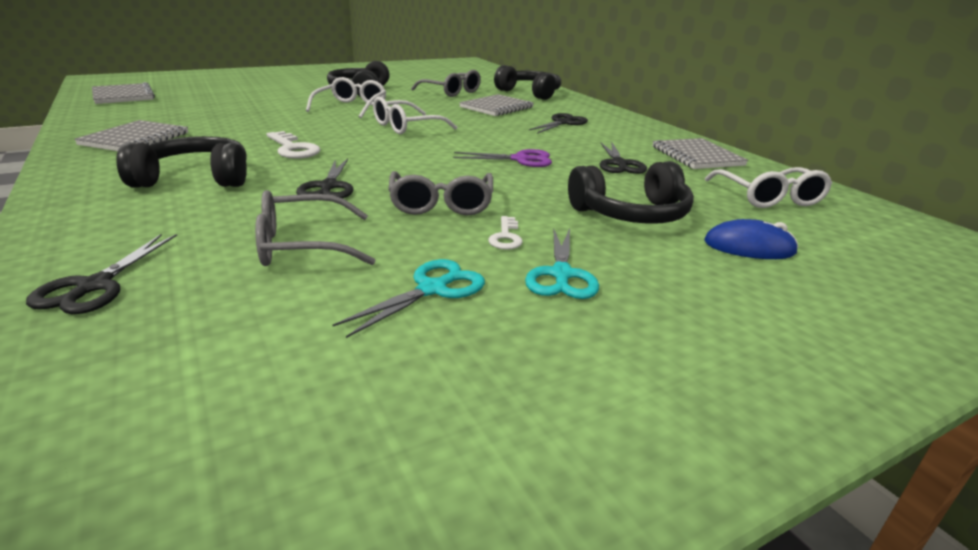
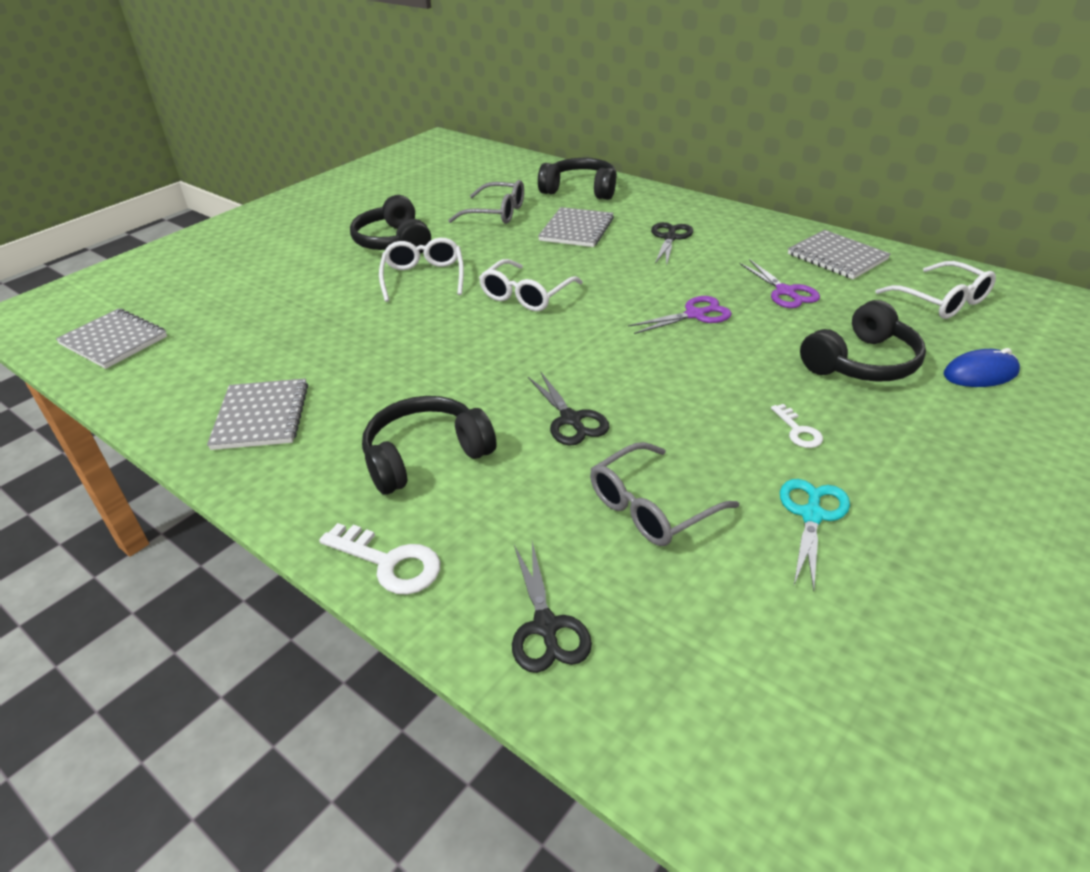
camera: 20 degrees left, 10 degrees up
white key [267,131,321,159] -> white key moved to [319,523,440,595]
grey glasses [388,171,493,215] -> none
turquoise scissors [525,228,599,299] -> none
black scissors [600,142,647,174] -> purple scissors [739,259,820,308]

